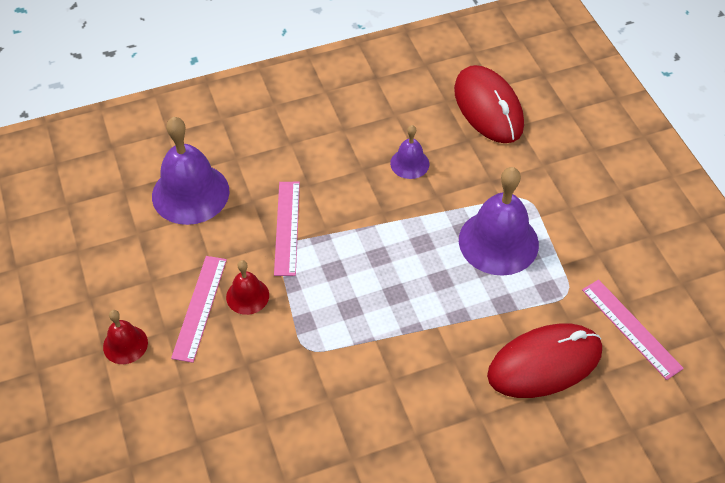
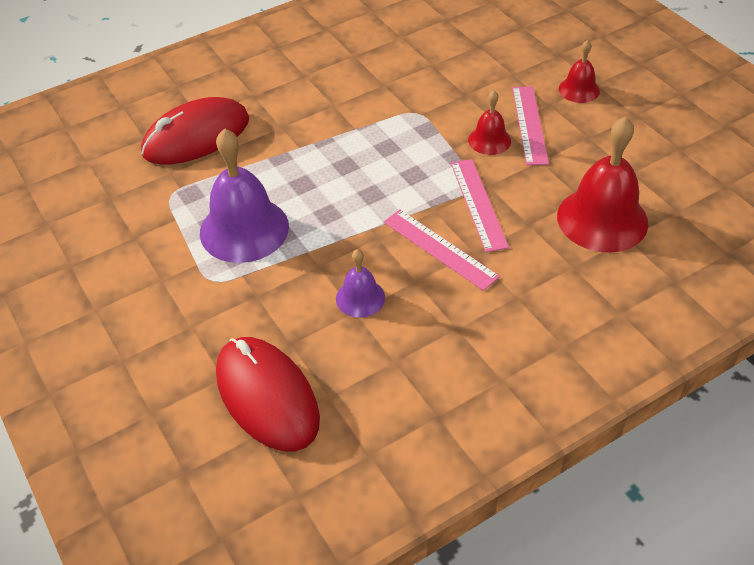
camera: 170 degrees right, 5 degrees down
purple bell [152,117,229,225] -> red bell [557,116,648,253]
pink ruler [582,279,684,380] -> pink ruler moved to [384,209,500,291]

